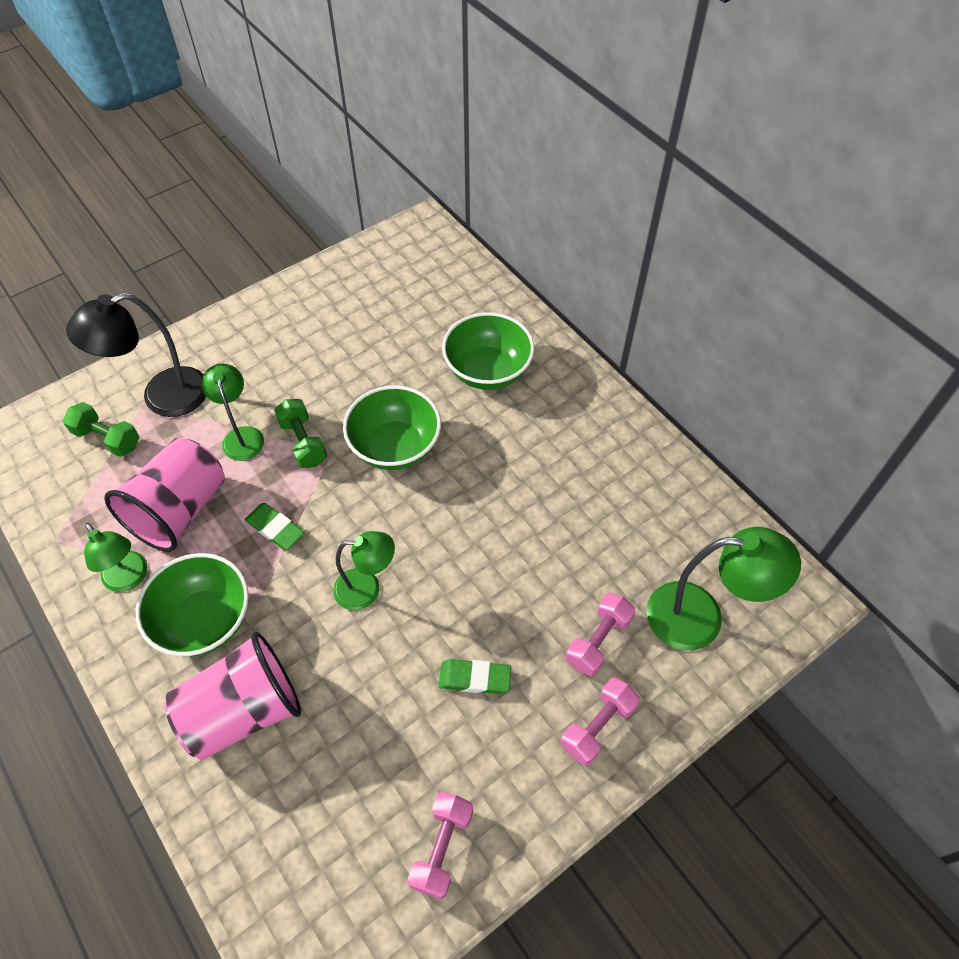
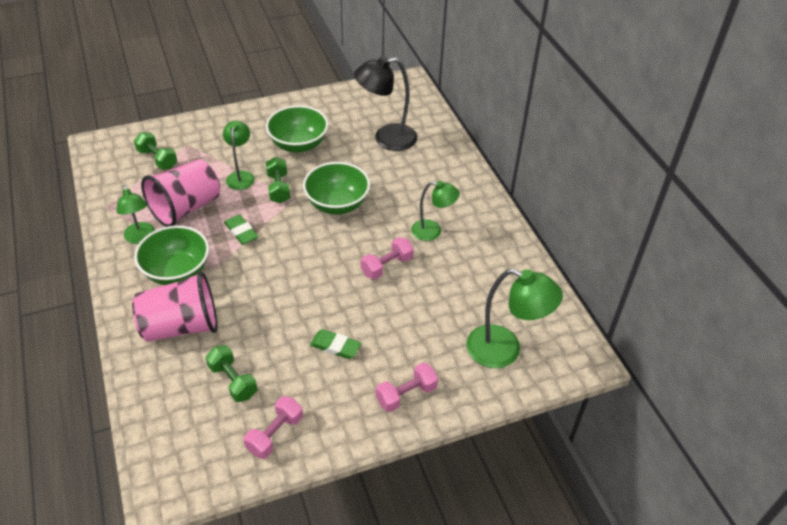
camera: 15 degrees right, 10 degrees down
black lamp [66,292,206,417] -> black lamp moved to [354,56,417,151]
green lamp [333,531,395,610] -> green lamp moved to [411,181,460,241]
green bowl [442,312,534,390] -> green bowl moved to [266,105,328,153]
pink dumbbell [566,593,635,676] -> pink dumbbell moved to [361,237,414,280]
none -> green dumbbell [206,345,257,402]

